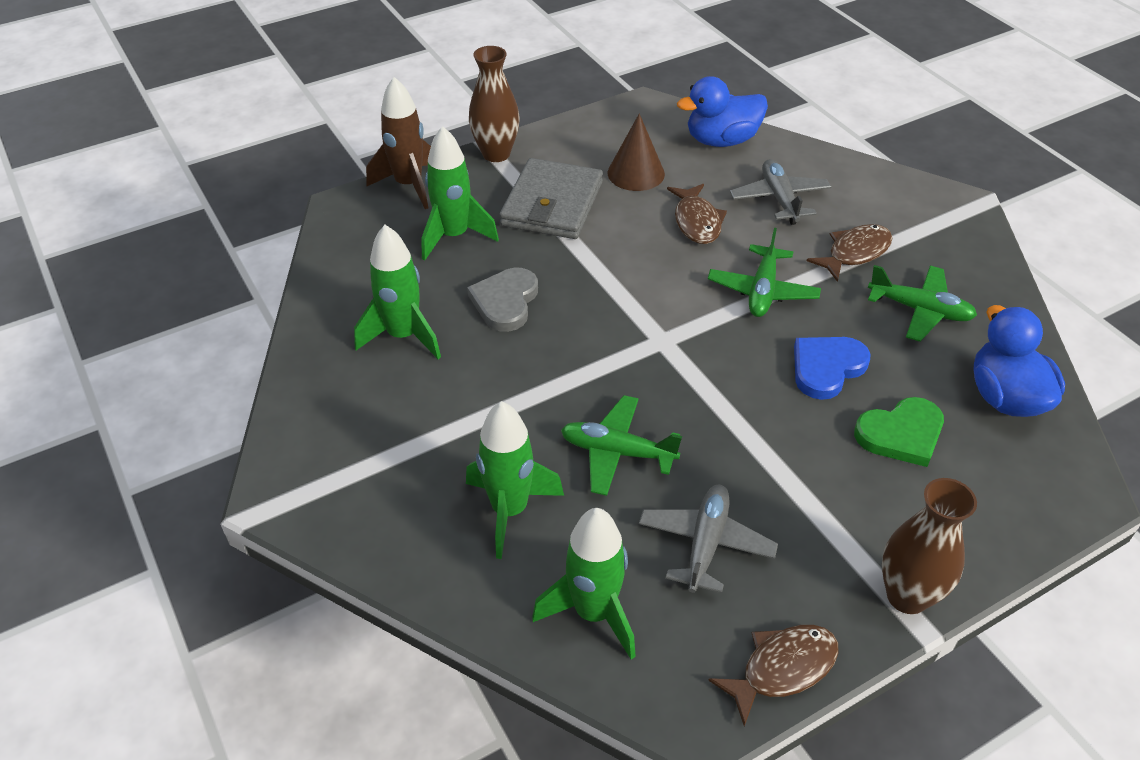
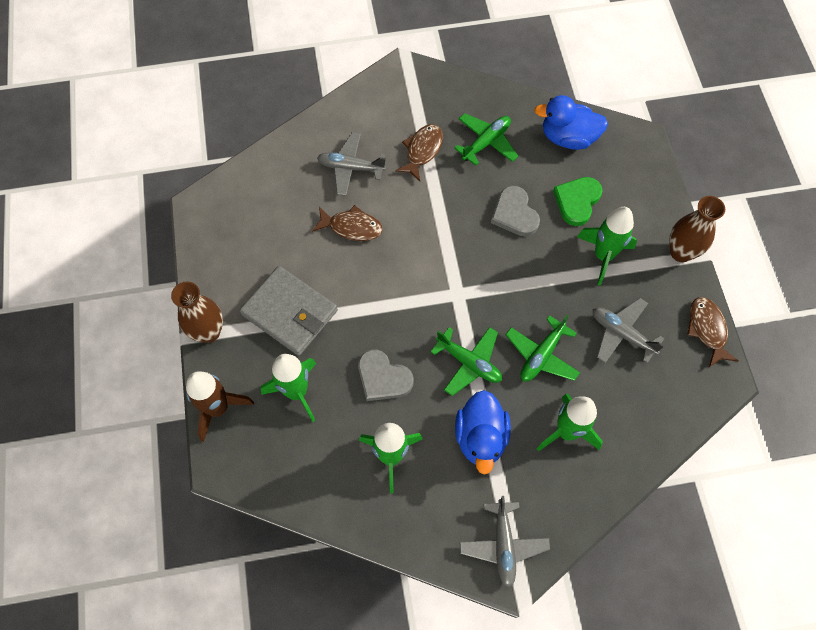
camera: 70 degrees left, 20 degrees up
green rocket [532,508,636,659] -> green rocket moved to [577,207,637,285]
brown cone [608,113,665,191] -> none
blue duck [677,76,768,147] -> blue duck moved to [455,390,511,475]
green plane [708,228,821,317] -> green plane moved to [431,327,502,396]
blue heart [794,337,870,400] -> grey heart [491,186,540,236]
brown fish [807,224,892,282] -> brown fish turned 45 degrees clockwise [395,124,443,181]
green heart [854,397,944,467] -> green heart turned 150 degrees counterclockwise [553,177,603,226]
none -> grey plane [460,496,550,588]

